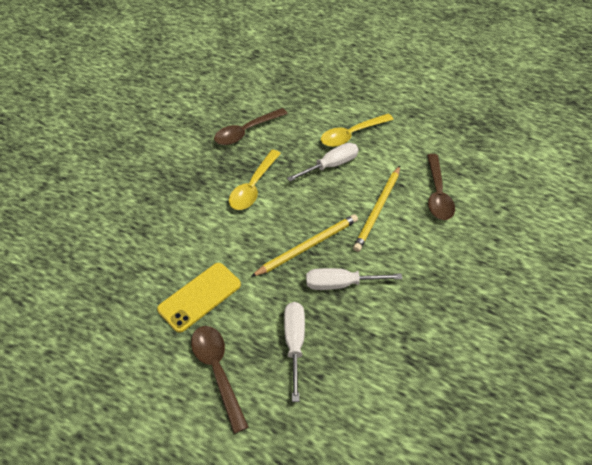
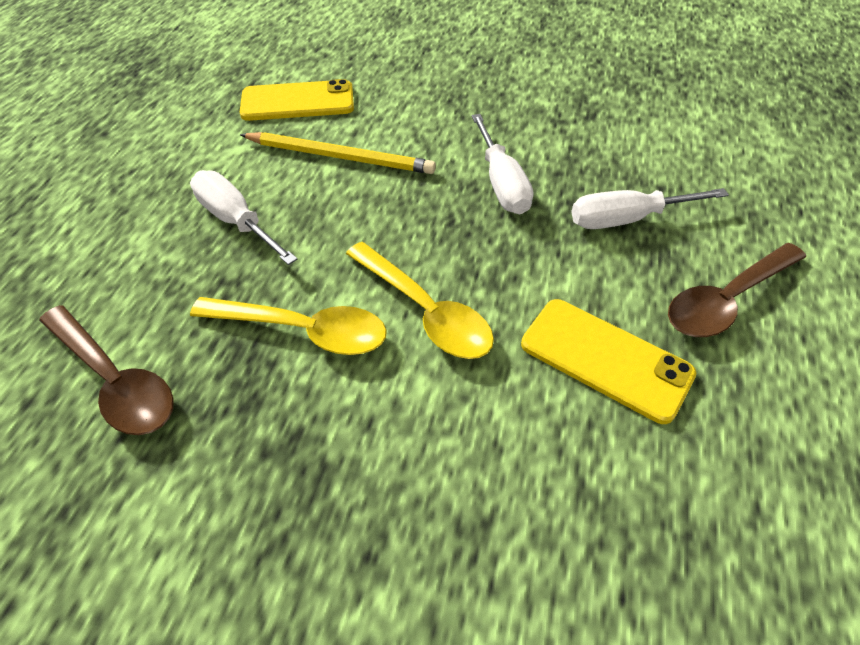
camera: 100 degrees left, 0 degrees up
yellow pencil [251,214,358,277] -> none
yellow spoon [321,114,394,147] -> yellow spoon moved to [346,242,494,359]
brown spoon [427,154,455,220] -> yellow phone [240,79,354,121]

